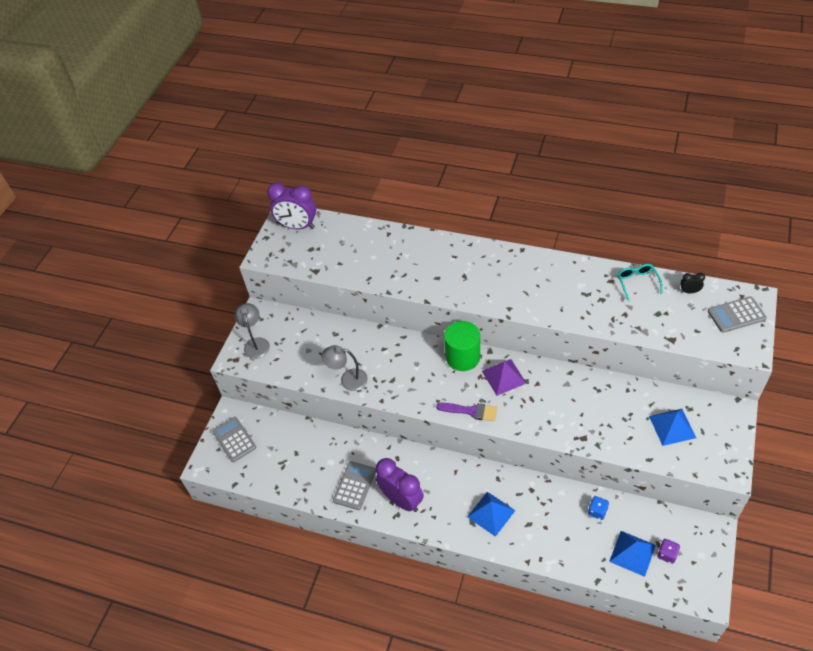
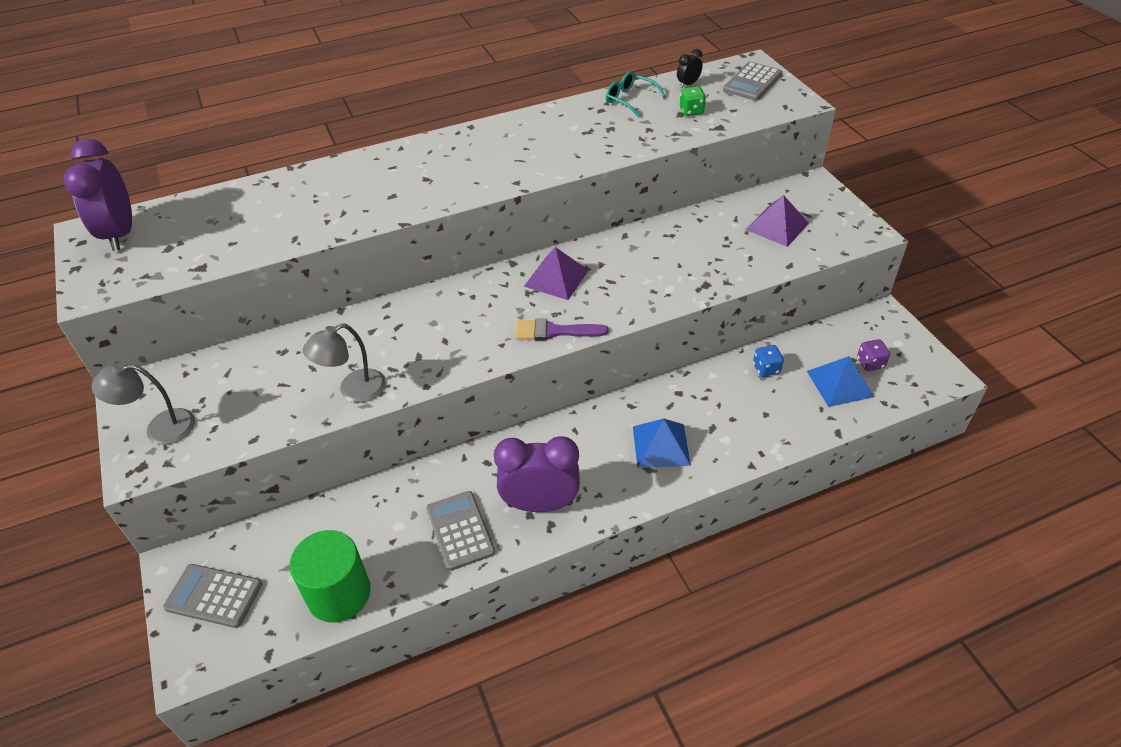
camera: 45 degrees left, 5 degrees down
grey lamp [235,303,270,359] -> grey lamp turned 45 degrees counterclockwise [91,363,195,445]
purple clock [267,183,316,229] -> purple clock turned 105 degrees clockwise [64,139,132,251]
purple brush [436,403,497,421] -> purple brush turned 150 degrees counterclockwise [516,319,609,340]
green cylinder [444,321,480,371] -> green cylinder moved to [289,530,370,623]
blue pyramid [649,409,696,446] -> purple pyramid [746,195,809,247]
none -> green dice [680,86,706,116]

